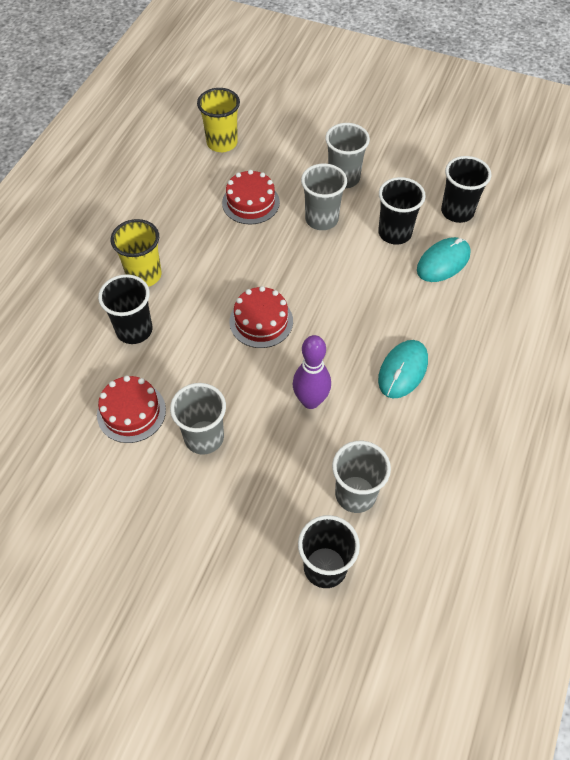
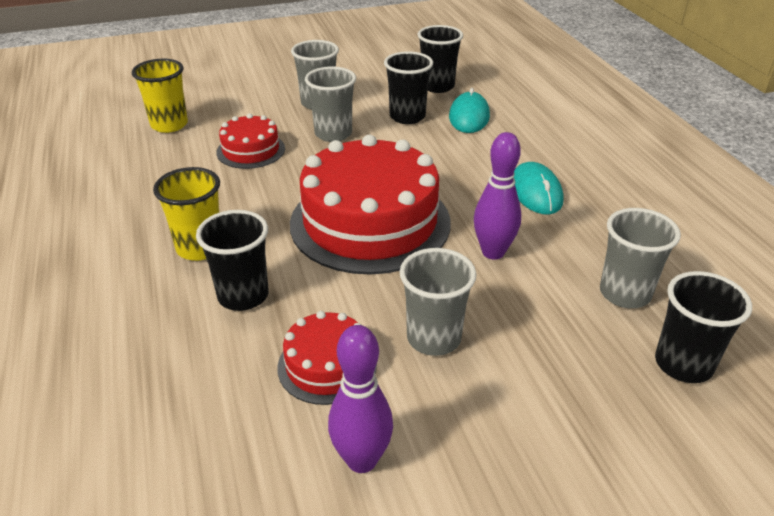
camera: 40 degrees left, 20 degrees down
red cake [230,286,293,348] -> red cake [290,135,451,275], size x2.05
none -> purple bowling pin [328,325,393,473]

